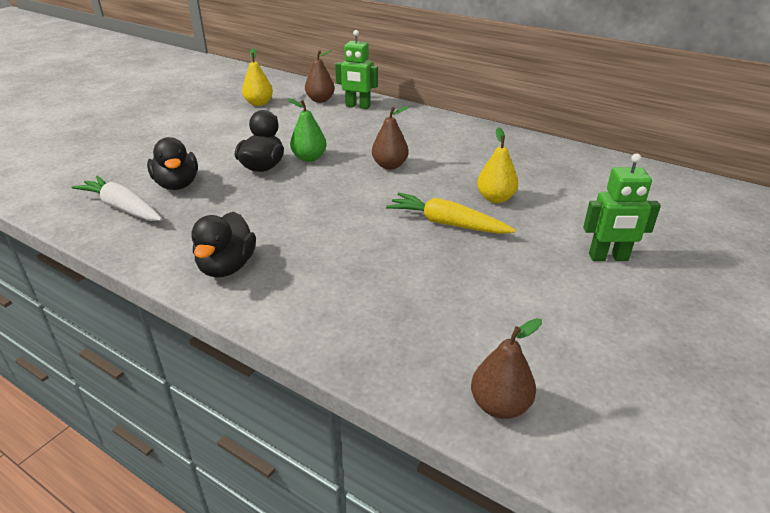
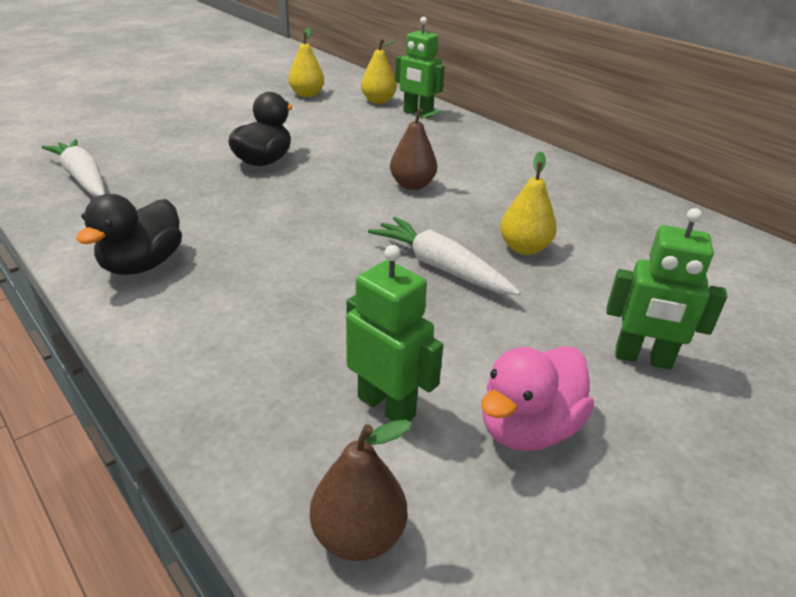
camera: 15 degrees right, 0 degrees up
black duck [147,137,198,190] -> none
green pear [288,98,327,162] -> none
brown pear [305,50,335,103] -> yellow pear [361,39,397,104]
yellow carrot [386,193,516,234] -> white carrot [368,217,521,296]
none -> green robot [346,245,443,421]
none -> pink duck [481,346,594,451]

